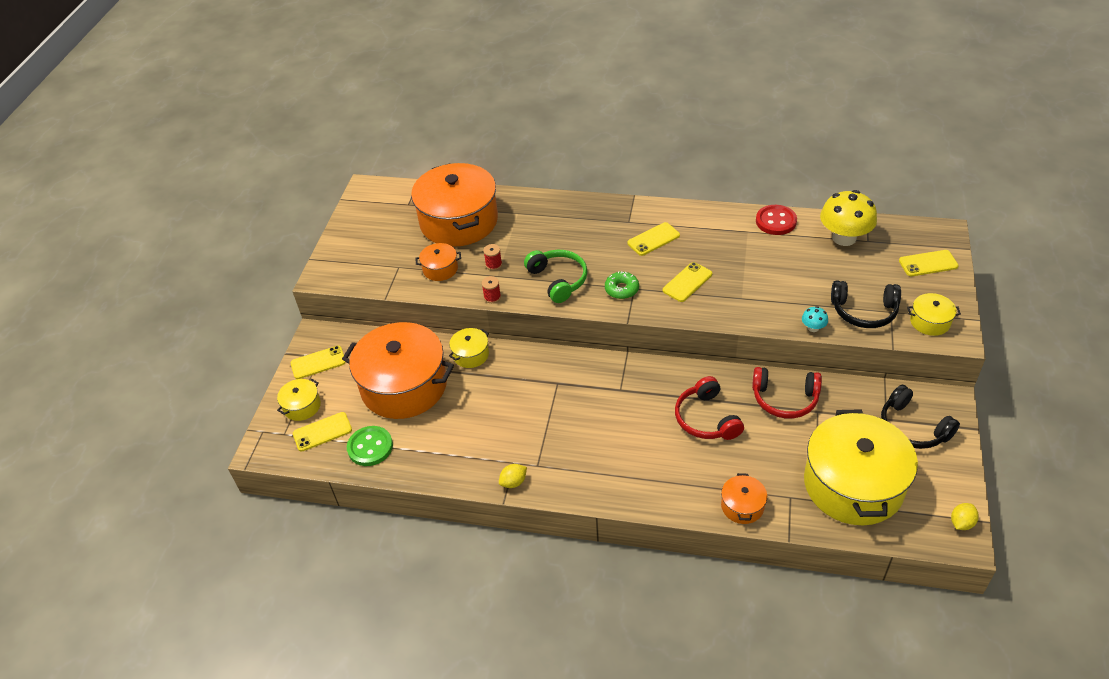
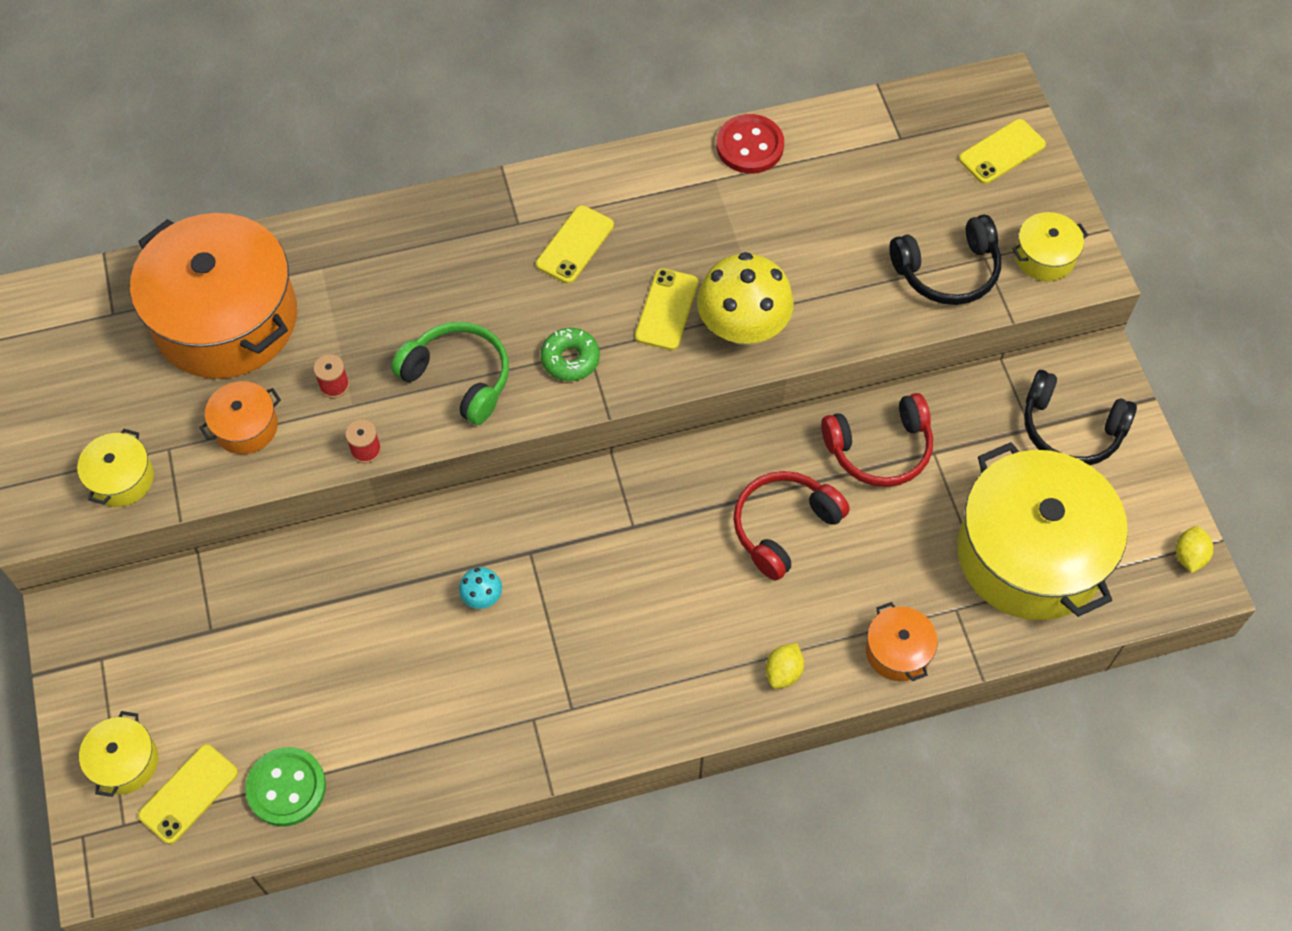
camera: 30 degrees left, 15 degrees up
yellow phone [291,346,346,379] -> none
orange pot [342,322,454,419] -> none
yellow pot [449,328,489,368] -> yellow pot moved to [77,429,154,507]
yellow lemon [499,464,527,488] -> yellow lemon moved to [766,643,804,689]
red headphones [675,376,744,440] -> red headphones turned 90 degrees clockwise [733,471,850,580]
turquoise mushroom [802,306,828,332] -> turquoise mushroom moved to [459,567,502,609]
yellow mushroom [820,190,877,246] -> yellow mushroom moved to [697,252,794,345]

